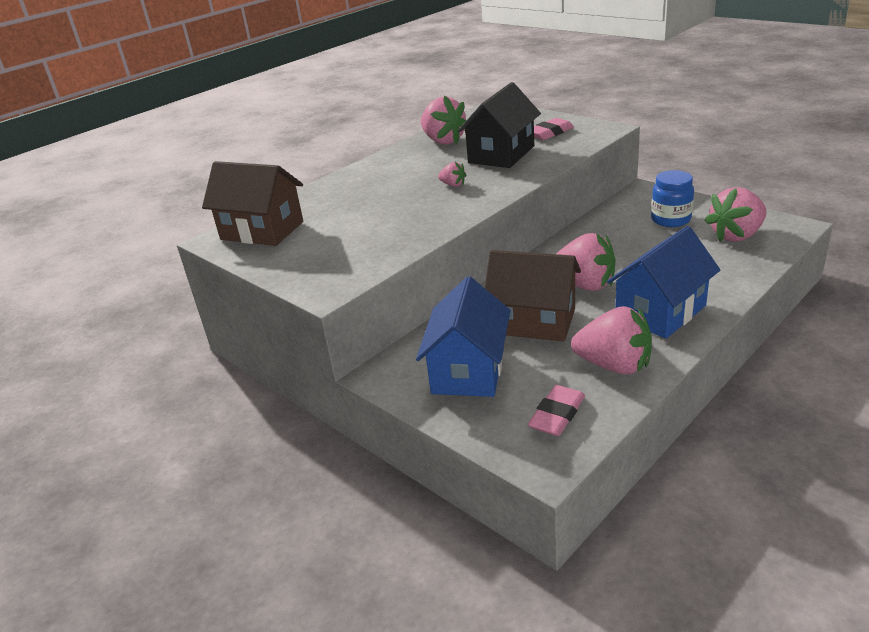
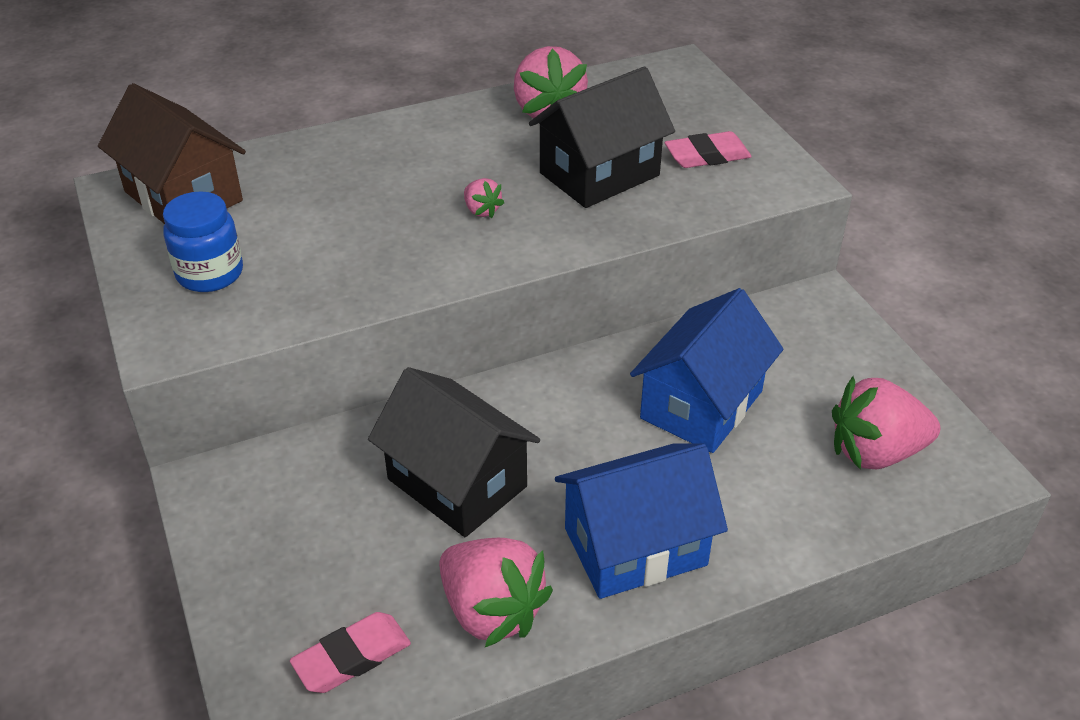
camera: 20 degrees right, 10 degrees up
blue house [416,276,511,397] -> blue house moved to [630,288,783,453]
brown house [485,250,581,342] -> black house [368,367,540,537]
pink strawberry [556,233,616,291] -> none
blue jar [651,170,694,227] -> blue jar moved to [163,191,243,292]

